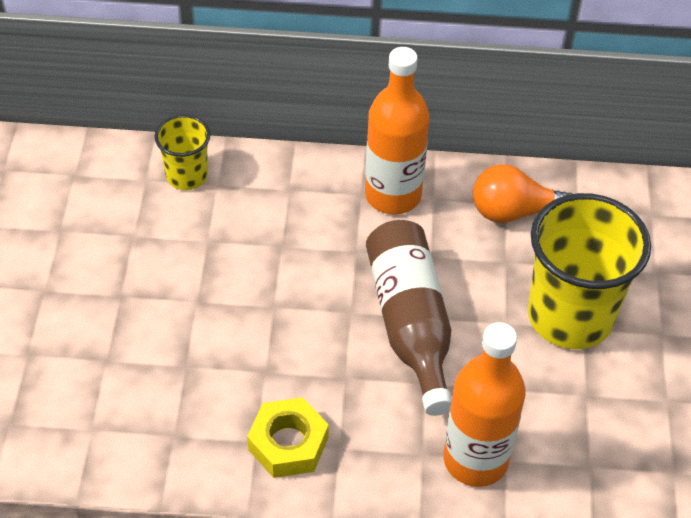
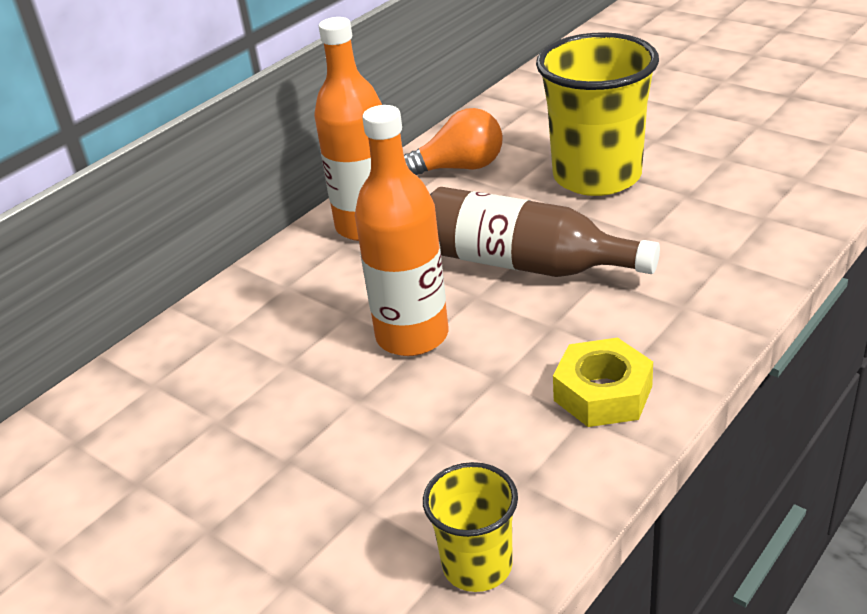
camera: 50 degrees left, 15 degrees down
yellow cup [154,115,210,190] -> yellow cup moved to [423,462,518,592]
orange bottle [443,322,525,487] -> orange bottle moved to [355,105,448,356]
orange light bulb [473,164,573,223] -> orange light bulb turned 135 degrees counterclockwise [404,108,502,176]

